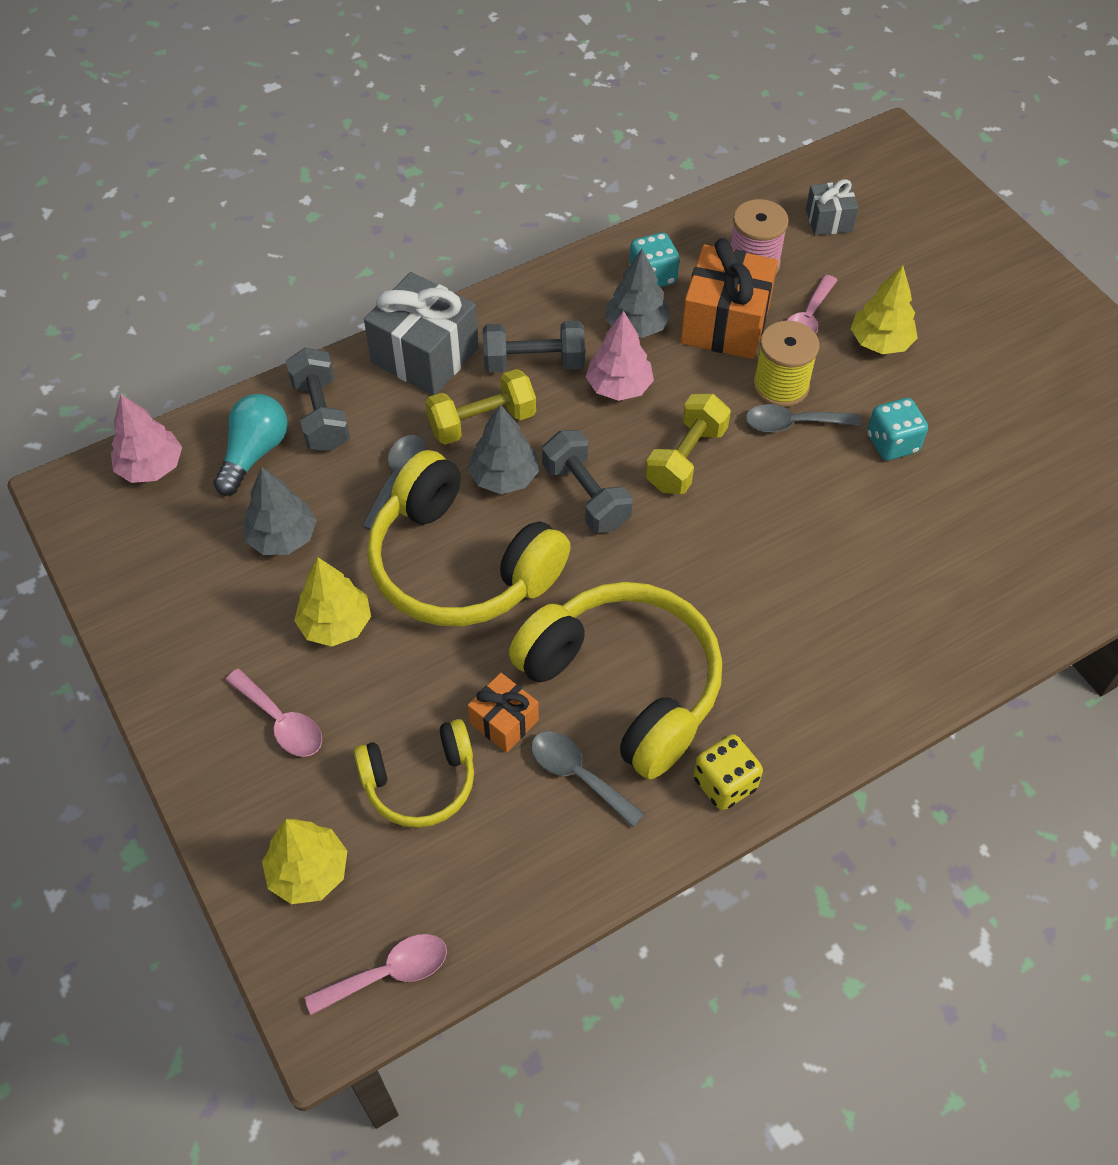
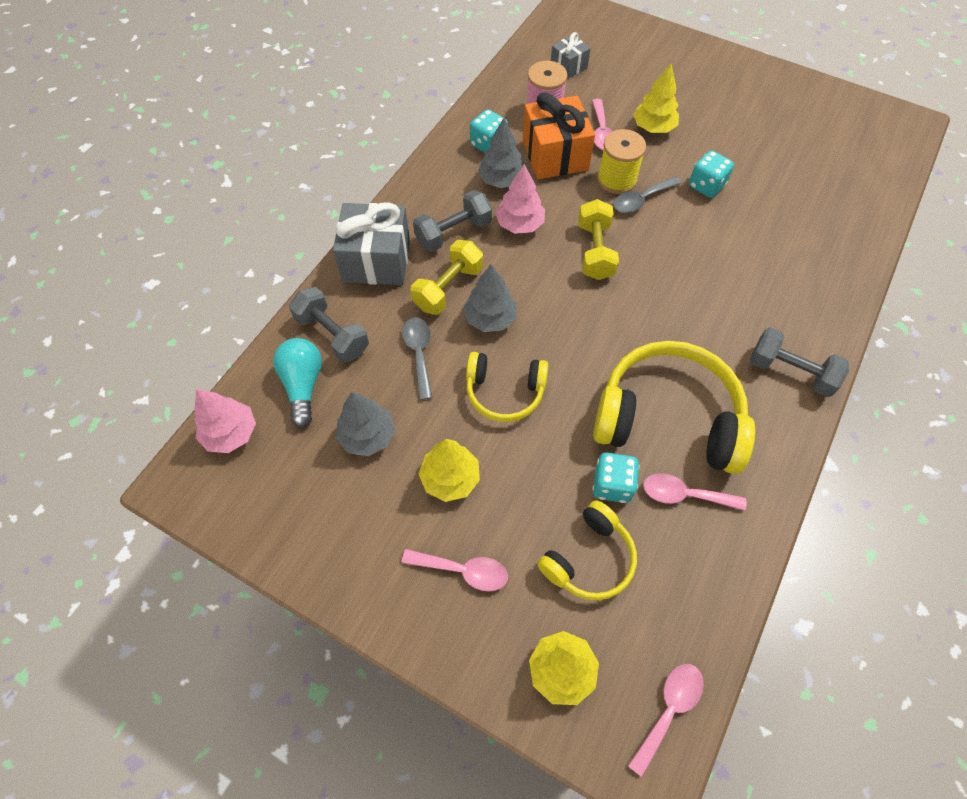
camera: 30 degrees left, 5 degrees up
yellow headphones [367,450,571,626] -> yellow headphones [466,352,549,422], size x0.57
orange gift [468,673,539,753] -> turquoise dice [593,453,640,503]
grey spoon [531,731,644,827] -> pink spoon [643,473,746,511]
grey dumbbell [542,430,633,533] -> grey dumbbell moved to [750,327,849,397]
yellow dice [693,734,763,810] -> none

